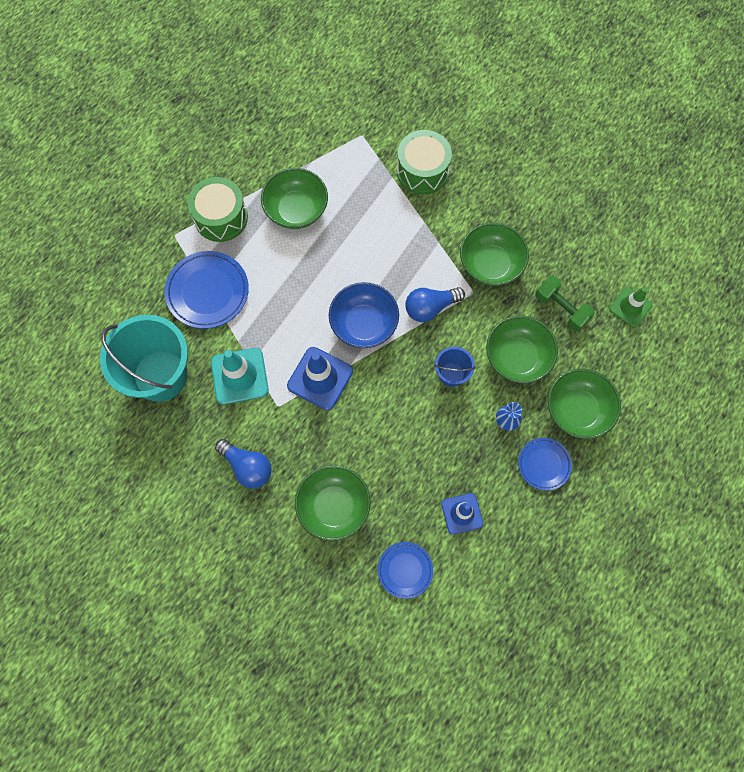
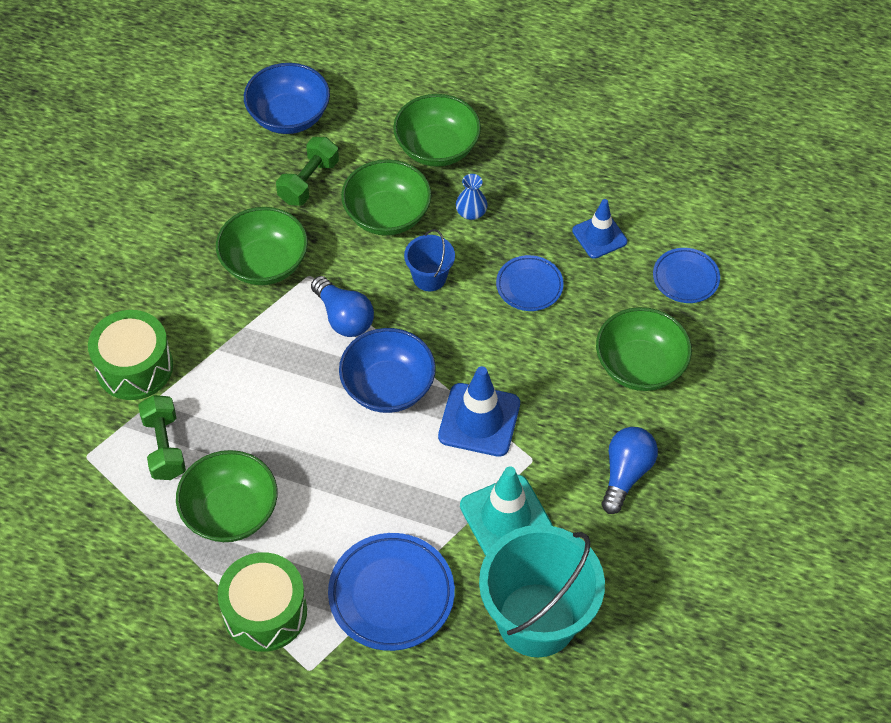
camera: 105 degrees left, 15 degrees down
blue plate [518,438,572,491] -> blue plate moved to [496,255,564,311]
green traffic cone [609,287,652,327] -> blue bowl [244,63,330,134]
none -> green dumbbell [138,395,186,480]

